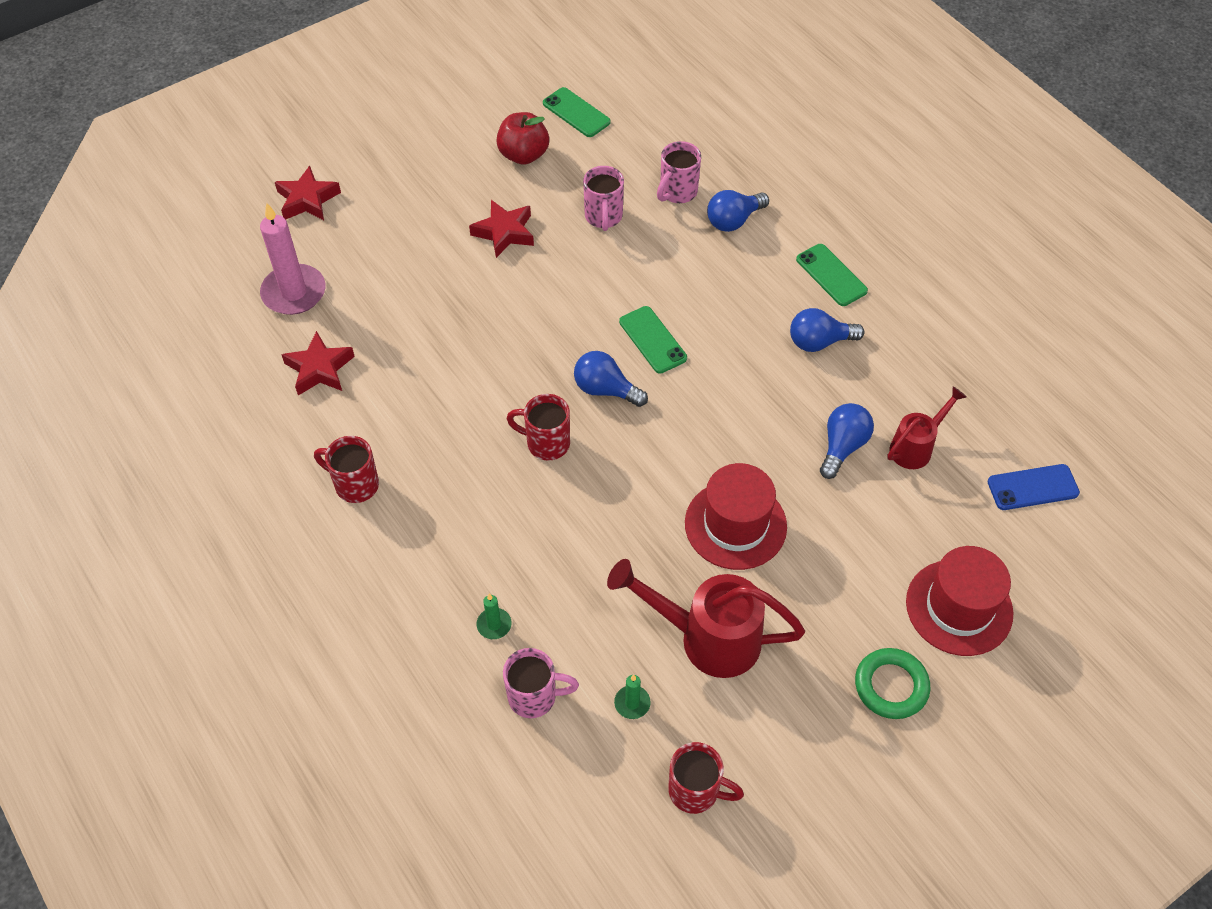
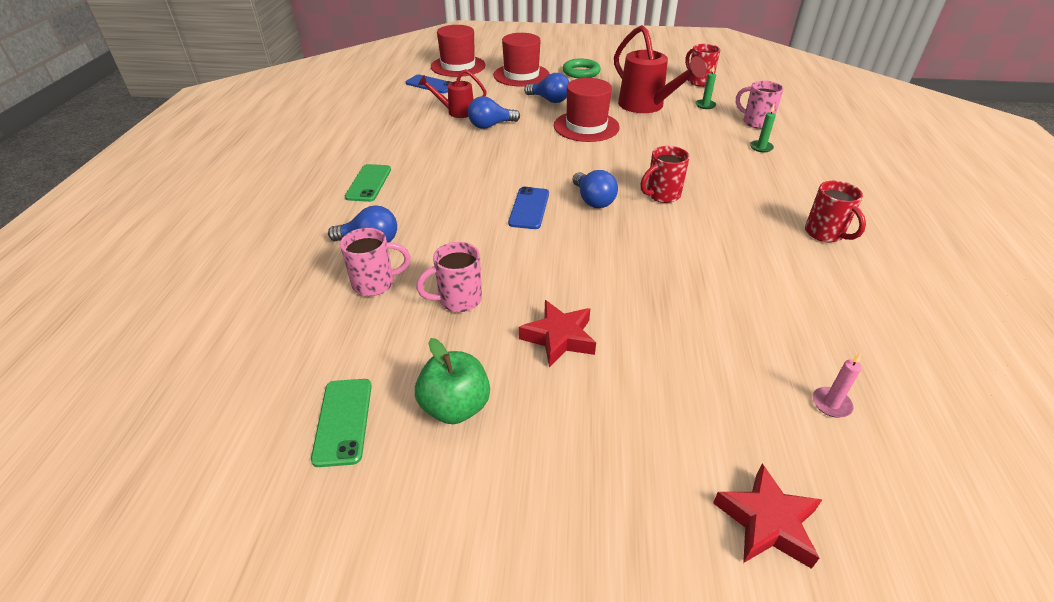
camera: 140 degrees left, 15 degrees down
pink candle [260,203,325,315] -> pink candle [813,353,862,418], size x0.46
red star [281,331,355,396] -> none
red apple [496,112,549,165] -> green apple [415,338,490,424]
red mug [506,394,570,460] -> red mug turned 90 degrees clockwise [640,146,690,203]
pink mug [583,166,624,231] -> pink mug turned 150 degrees counterclockwise [416,242,482,312]
green phone [619,306,687,374] -> blue phone [508,187,549,229]
blue light bulb [790,308,864,352] -> blue light bulb moved to [524,73,569,103]
none -> red hat [431,25,486,77]

